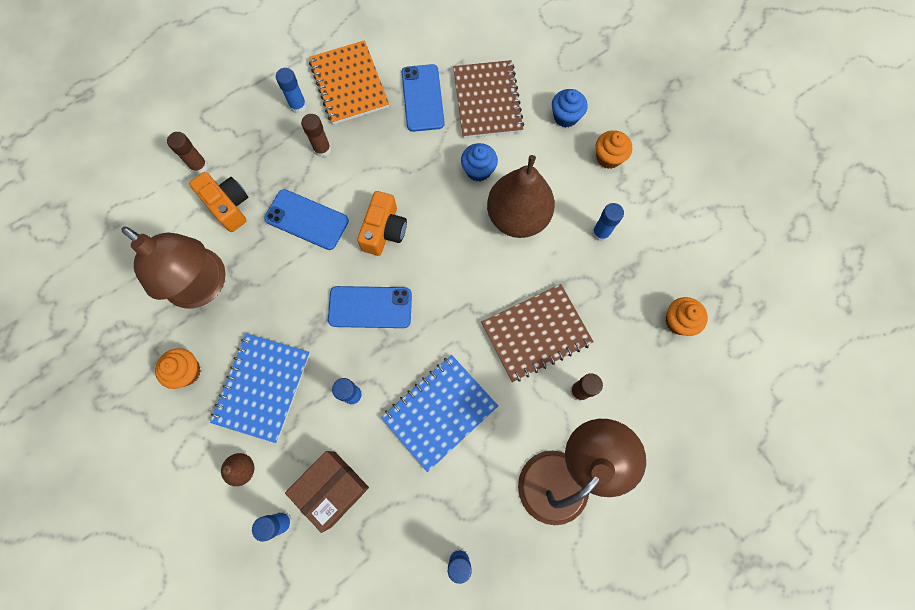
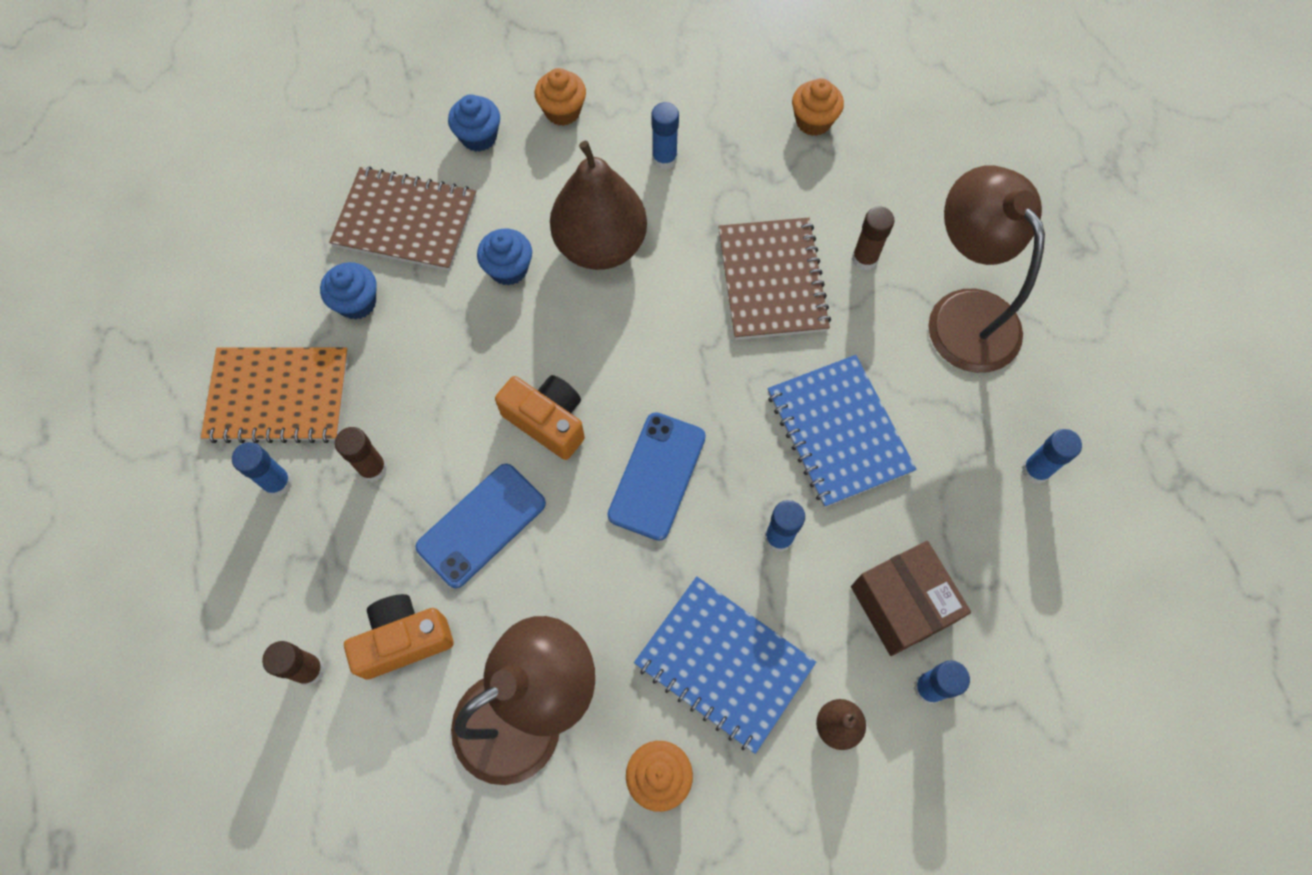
camera: 70 degrees left, 5 degrees down
blue phone [402,64,445,132] -> blue cupcake [320,262,377,320]

